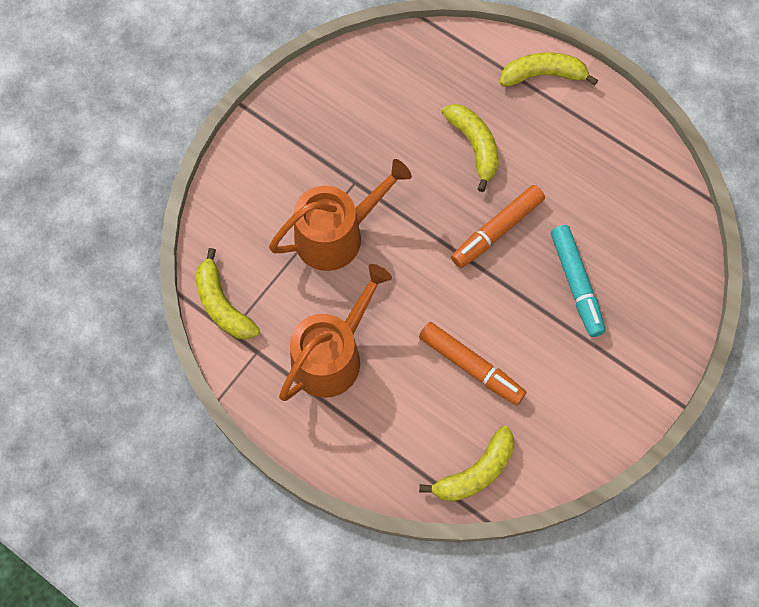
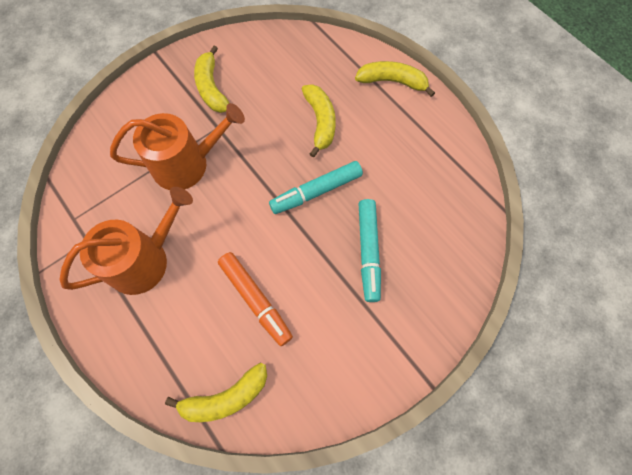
camera: 15 degrees right, 0 degrees up
yellow banana [195,248,260,340] -> yellow banana moved to [194,46,229,113]
orange marker [451,185,545,268] -> turquoise marker [269,161,363,214]

